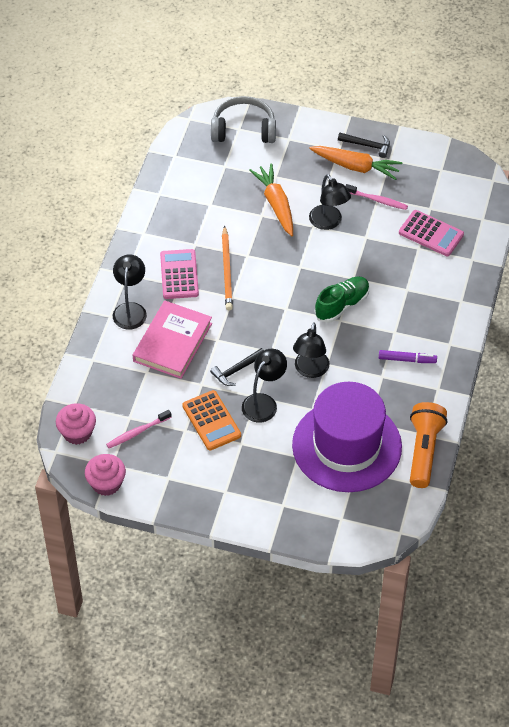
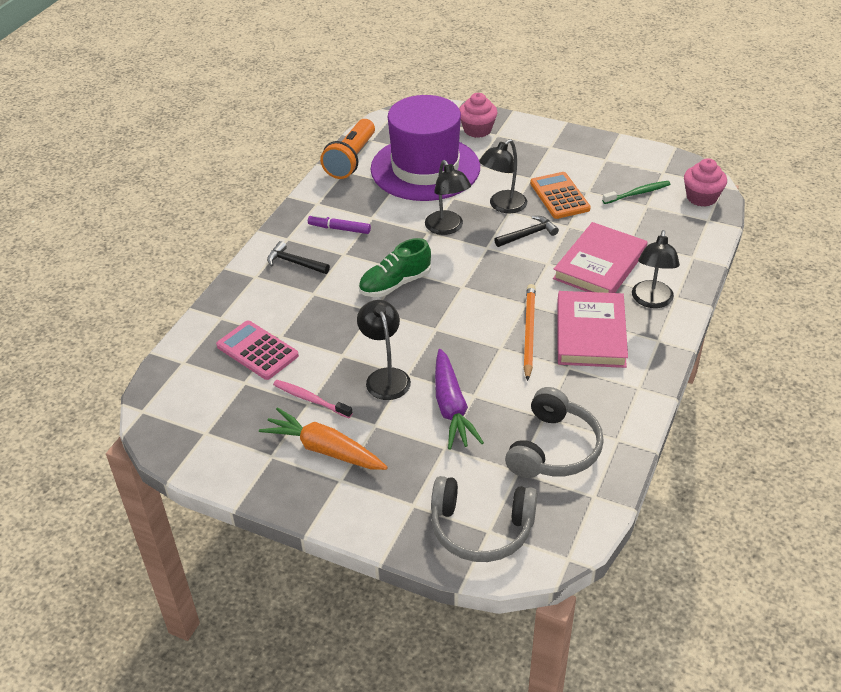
camera: 170 degrees left, 10 degrees down
pink cupcake [85,454,126,496] -> pink cupcake moved to [459,93,497,138]
pink toothbrush [106,410,171,448] -> green toothbrush [602,181,671,204]
pink calculator [160,249,199,299] -> pink book [557,291,628,368]
orange carrot [249,163,293,236] -> purple carrot [435,349,484,450]
black lamp [293,322,329,378] -> black lamp turned 135 degrees clockwise [425,160,471,235]
black hammer [338,133,390,158] -> black hammer moved to [267,241,330,274]
none -> grey headphones [505,387,604,478]

